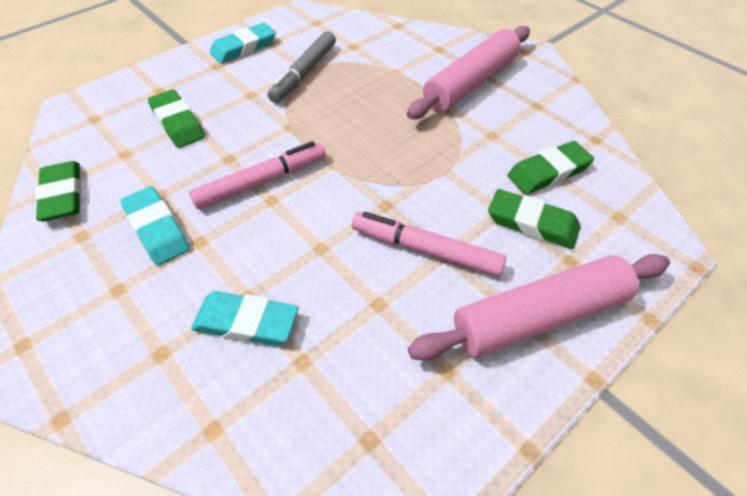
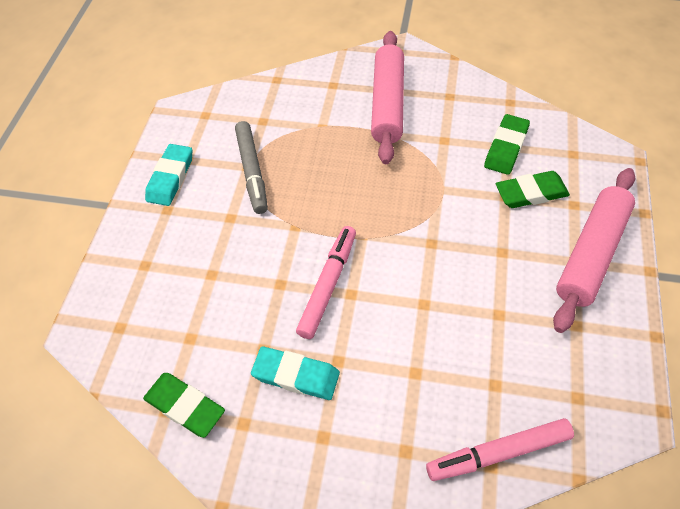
camera: 35 degrees left, 5 degrees up
green eraser [148,89,205,148] -> none
turquoise eraser [191,291,299,346] -> none
pink marker [352,212,506,276] -> pink marker moved to [426,418,574,481]

